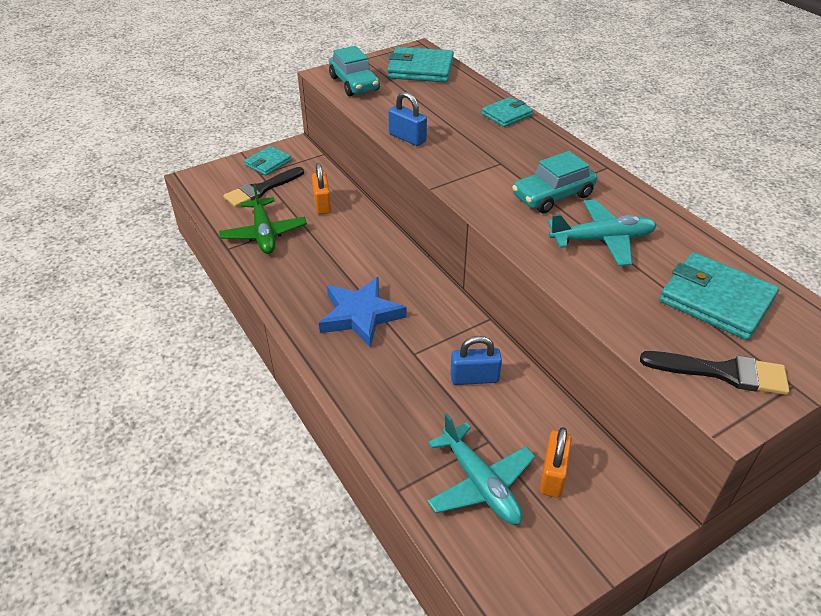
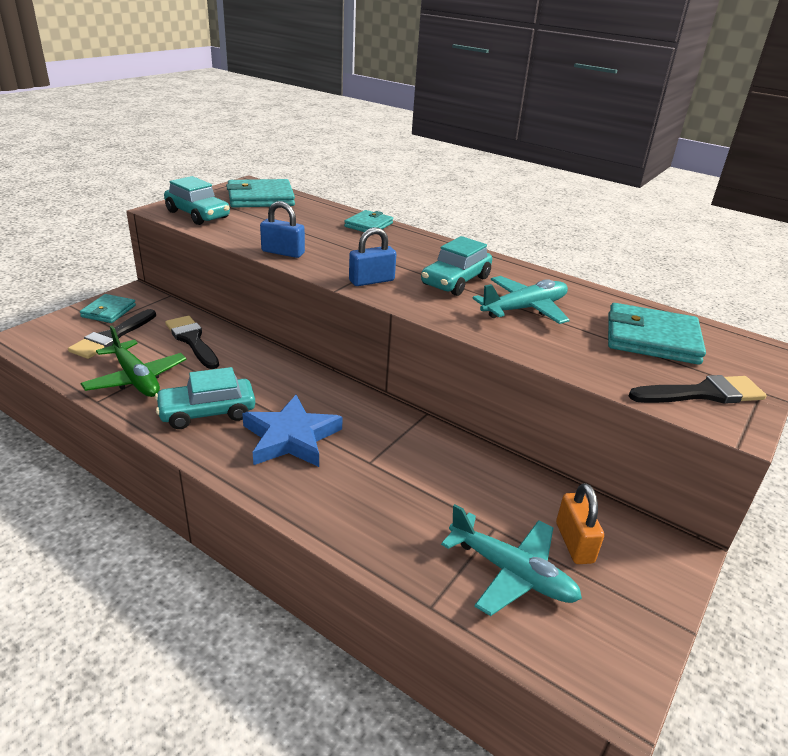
camera: 25 degrees left, 10 degrees down
orange padlock [312,163,331,214] -> black brush [165,316,219,369]
blue padlock [450,336,502,385] -> blue padlock moved to [349,227,396,286]
none -> turquoise car [155,367,255,429]

